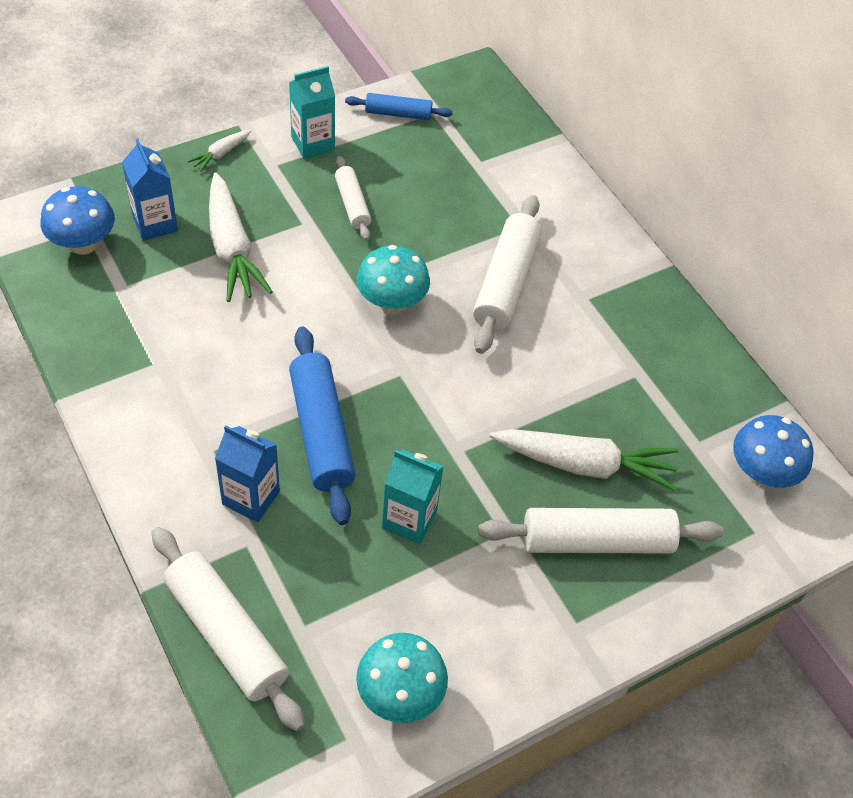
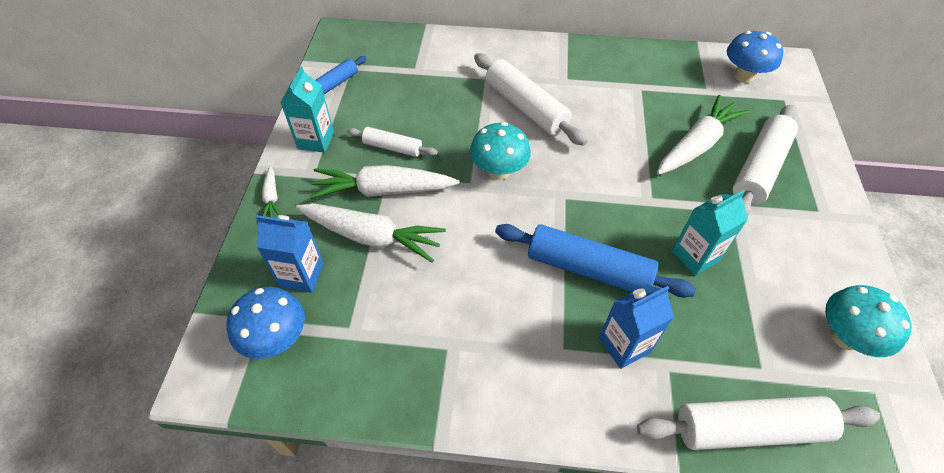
camera: 50 degrees left, 0 degrees up
none -> white carrot [309,165,459,199]

